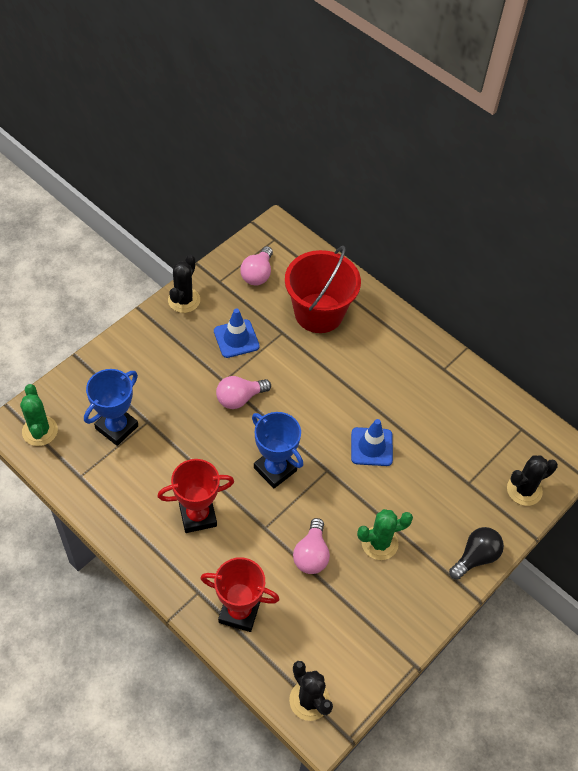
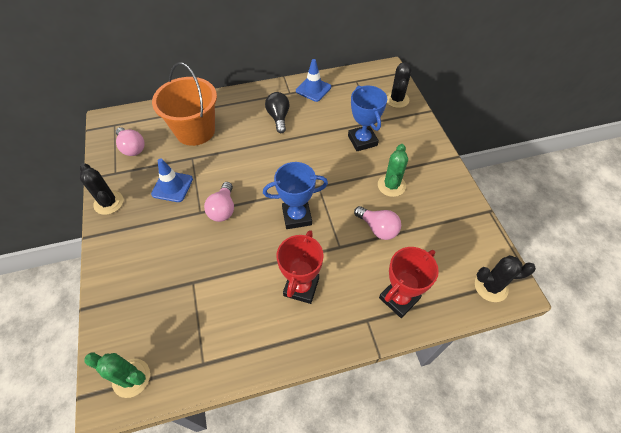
camera: 55 degrees left, 0 degrees up
blue trophy [84,369,138,446] -> blue trophy moved to [348,86,387,151]
red bucket [285,246,361,333] -> orange bucket [152,62,217,146]
blue traffic cone [351,419,393,466] -> blue traffic cone moved to [296,59,331,102]
black light bulb [449,527,504,580] -> black light bulb moved to [265,92,290,133]

